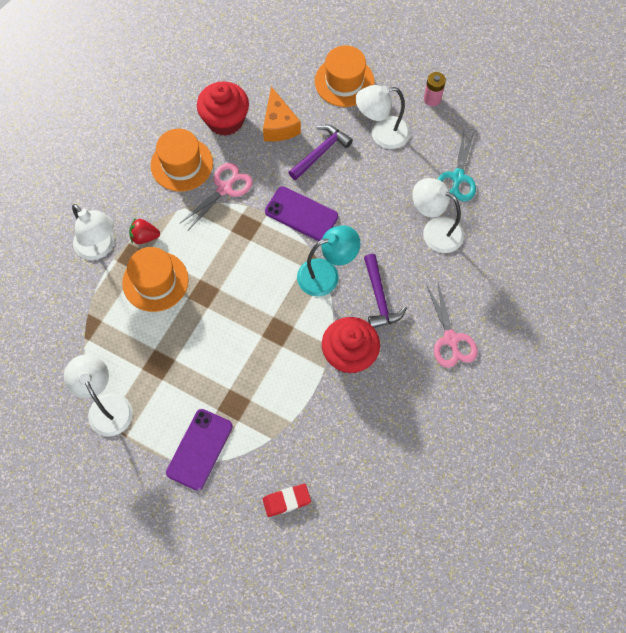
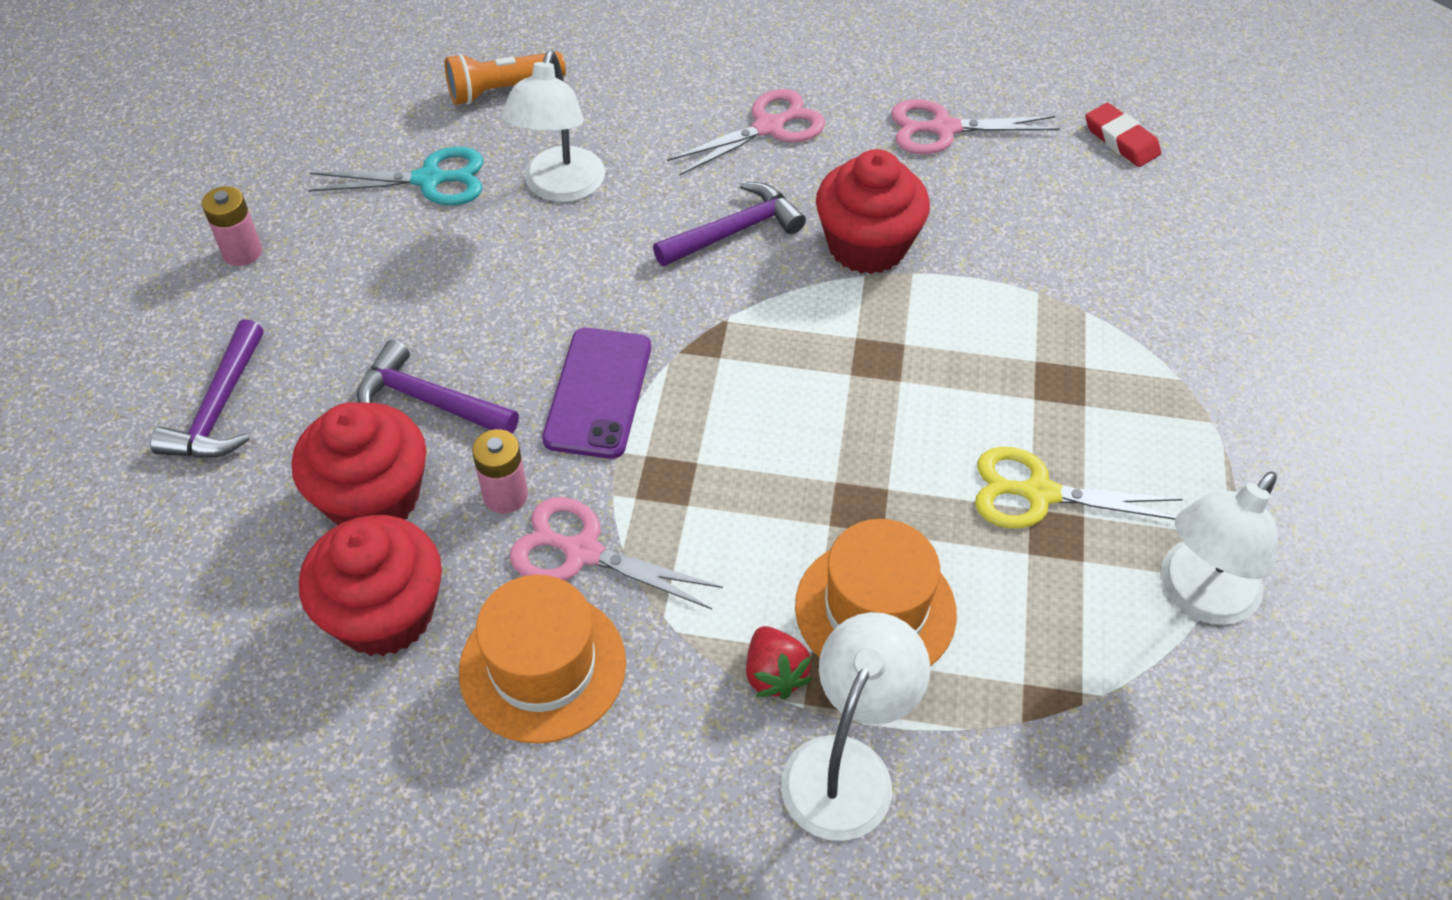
camera: 110 degrees left, 15 degrees down
purple phone [166,409,233,491] -> none
red eraser [262,484,311,517] -> red eraser moved to [1085,103,1161,167]
orange cheese [263,86,301,142] -> red cupcake [292,402,426,525]
turquoise lamp [297,225,360,296] -> none
orange hat [315,45,375,107] -> purple hammer [150,319,264,458]
white lamp [356,85,410,149] -> none
none -> orange flashlight [445,52,566,105]
none -> pink battery [472,429,528,514]
none -> pink scissors [891,99,1060,154]
none -> yellow scissors [975,447,1183,528]

